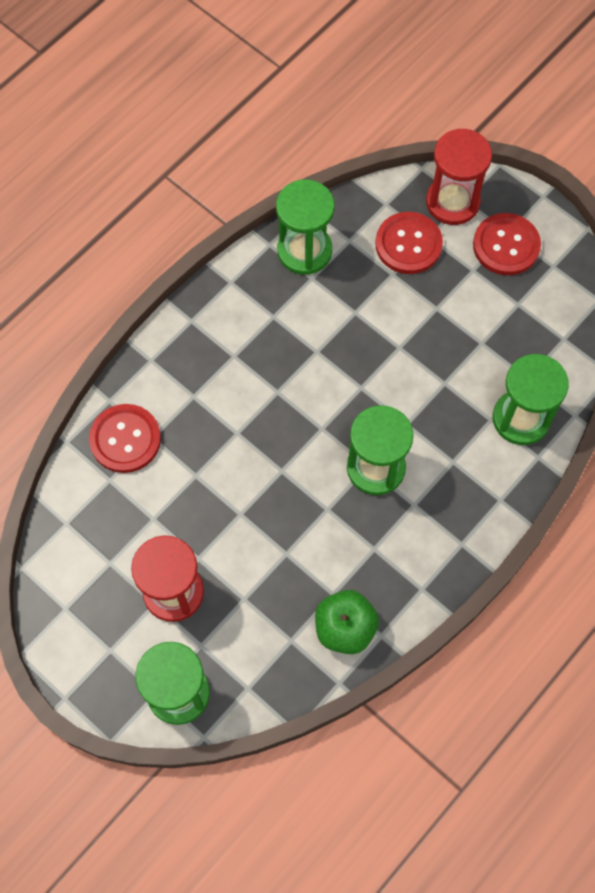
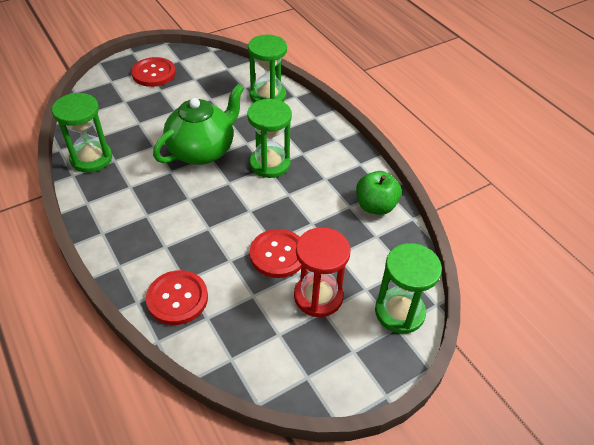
camera: 75 degrees left, 20 degrees down
red button [375,212,443,274] -> red button moved to [250,229,301,278]
red hourglass [426,129,492,225] -> none
none -> green teapot [153,84,244,165]

